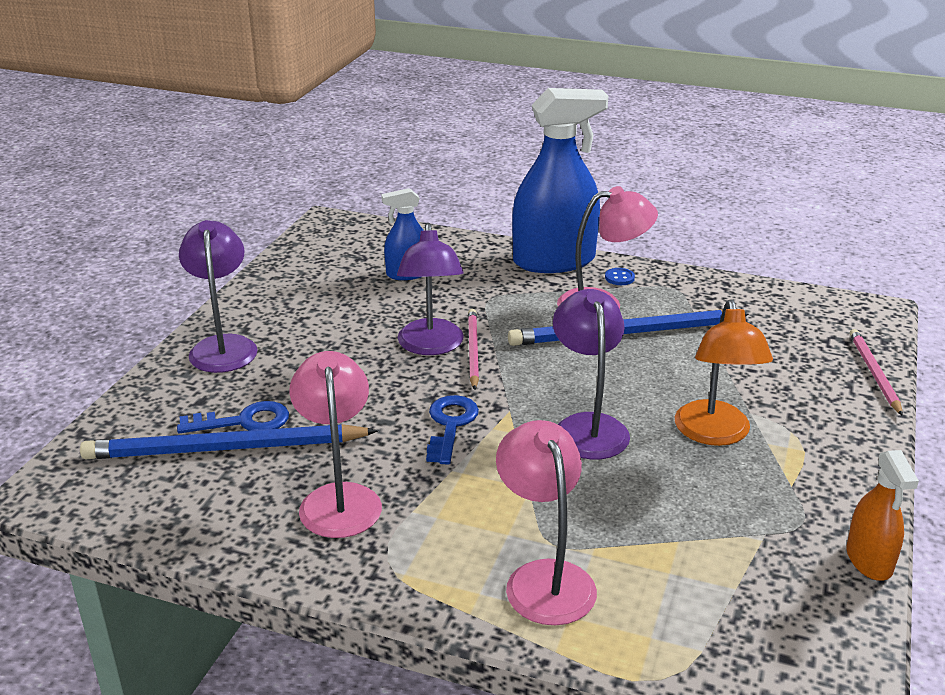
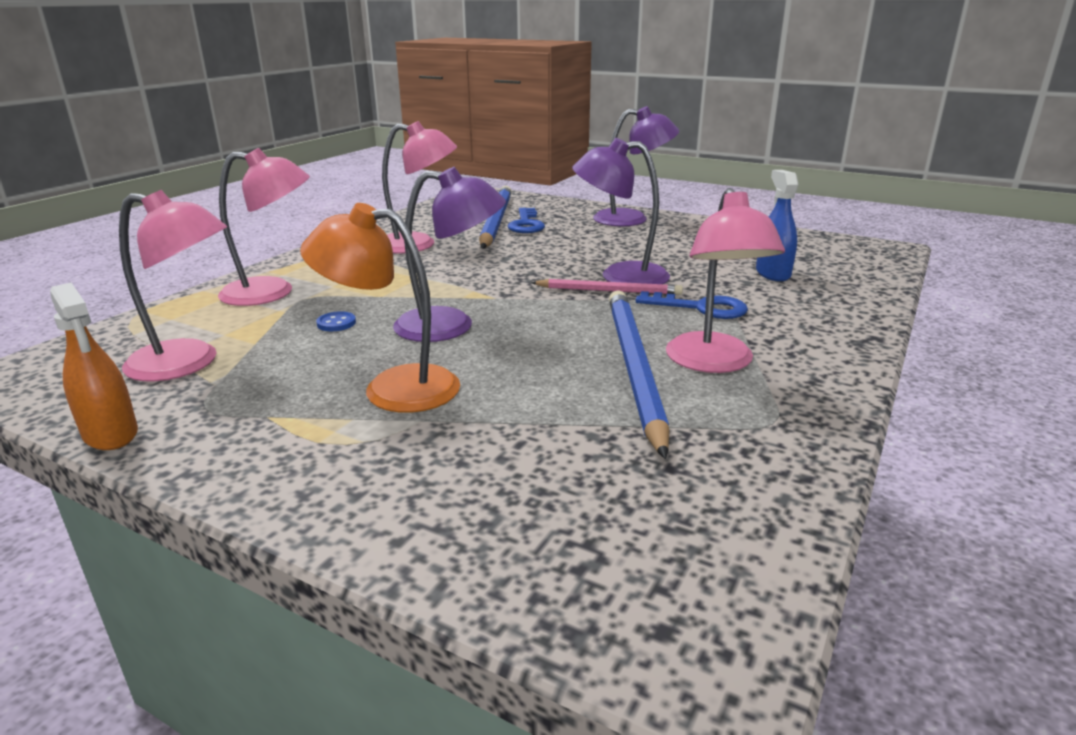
camera: 100 degrees right, 5 degrees down
blue key [426,395,479,465] -> blue key moved to [636,291,748,319]
blue spray bottle [512,88,608,273] -> none
blue button [605,268,635,285] -> blue button moved to [316,311,356,331]
orange spray bottle [847,450,919,581] -> orange spray bottle turned 135 degrees counterclockwise [50,282,138,450]
pink pencil [850,329,903,416] -> none
none -> pink lamp [119,190,227,381]

